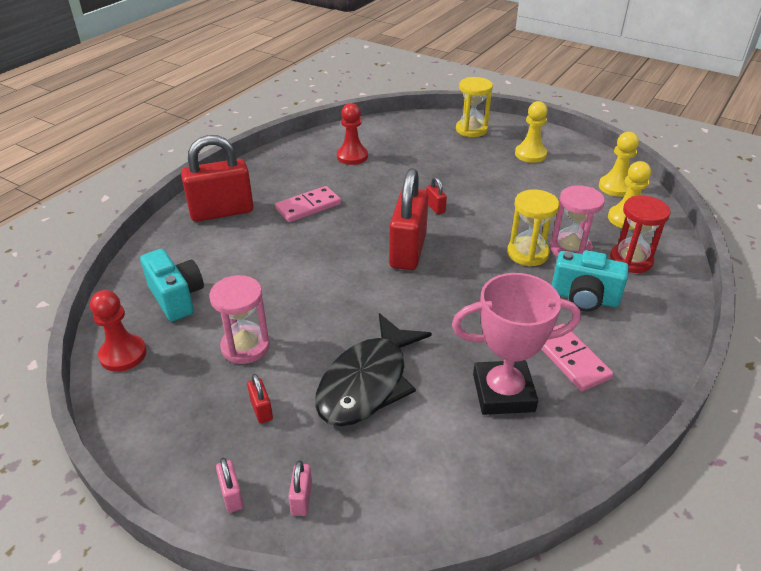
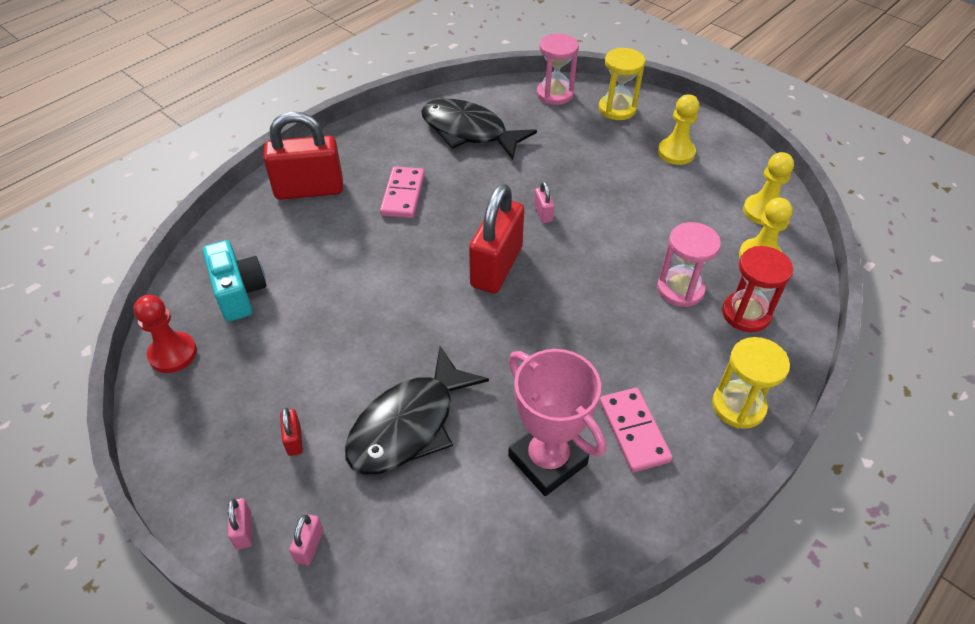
camera: 10 degrees right, 10 degrees up
pink hourglass [209,275,270,364] -> pink hourglass moved to [537,34,579,105]
pink domino [275,186,341,222] -> pink domino turned 60 degrees counterclockwise [380,166,425,218]
red pawn [337,103,368,165] -> black fish [421,99,537,160]
red padlock [426,177,447,214] -> pink padlock [534,181,554,223]
pink trophy [452,273,581,415] -> pink trophy turned 45 degrees clockwise [508,349,606,496]
yellow hourglass [507,189,559,267] -> yellow hourglass moved to [712,337,790,429]
turquoise camera [552,250,629,312] -> none

